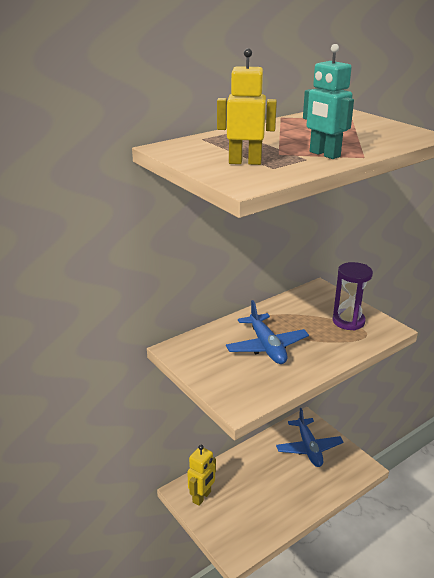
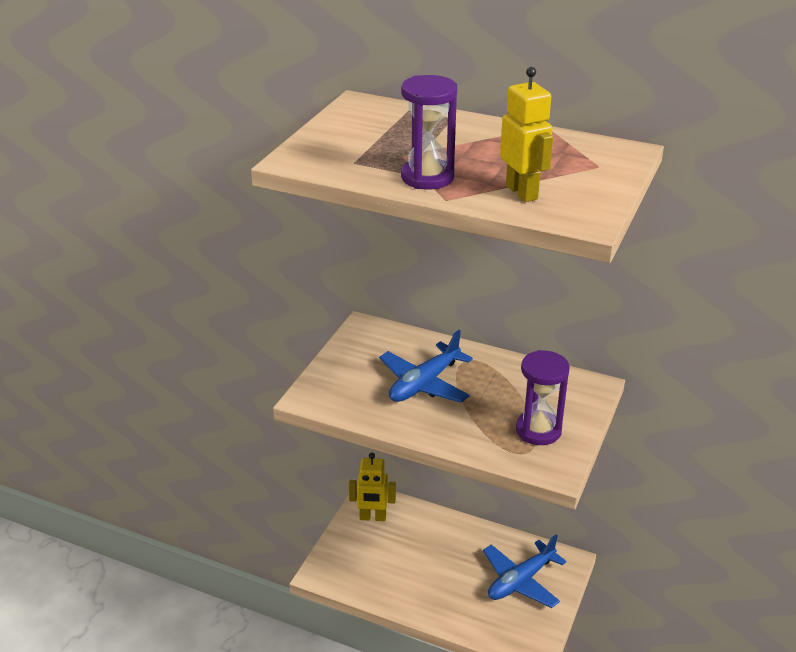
camera: 60 degrees right, 5 degrees up
yellow robot [217,48,277,165] -> yellow robot moved to [500,67,553,202]
turquoise robot [303,44,354,159] -> purple hourglass [401,75,457,190]

